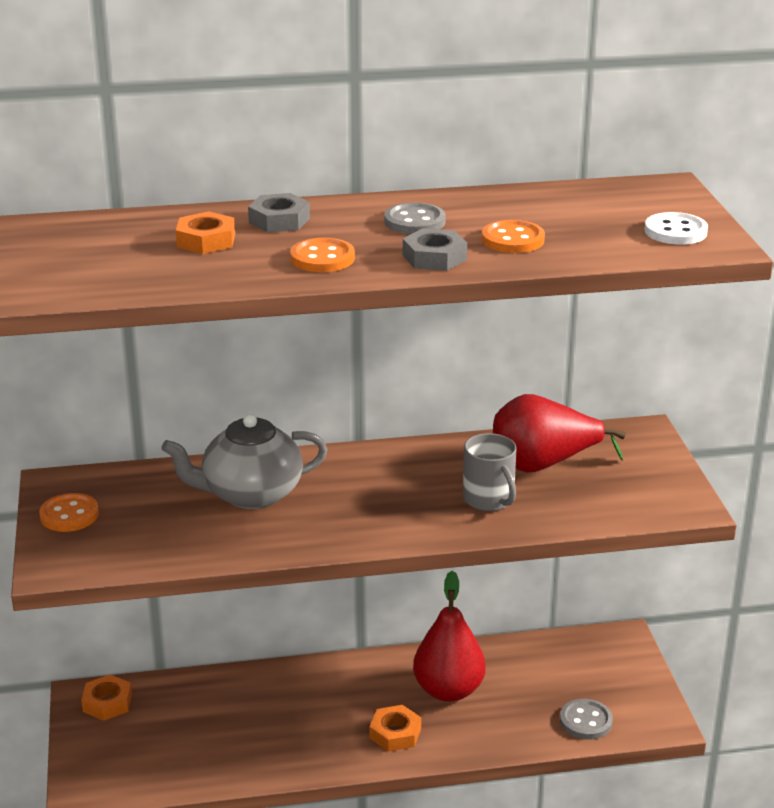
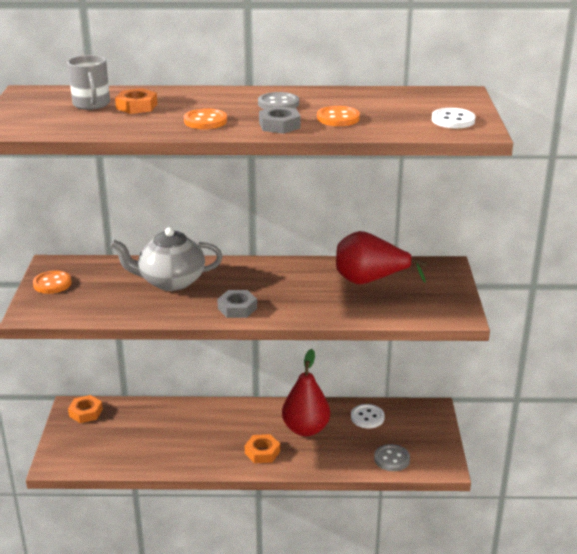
camera: 10 degrees right, 0 degrees up
grey nut [248,193,310,233] -> grey nut moved to [217,290,257,318]
grey mug [463,433,517,511] -> grey mug moved to [68,55,110,110]
none -> white button [351,404,385,428]

